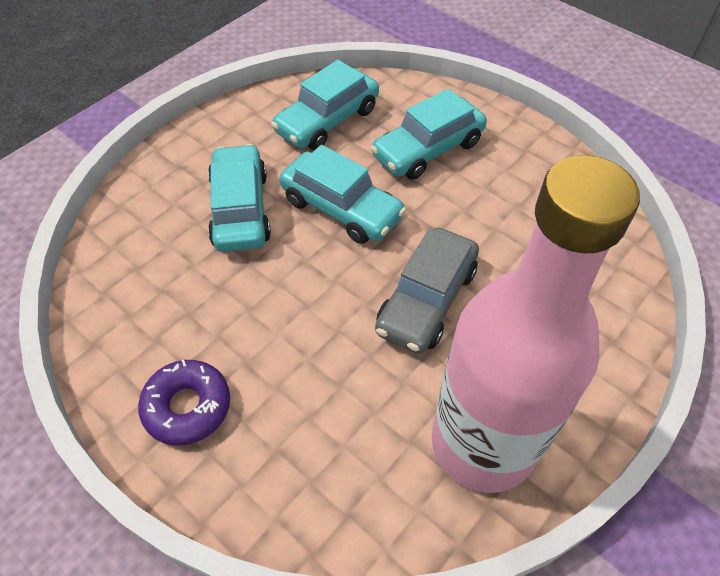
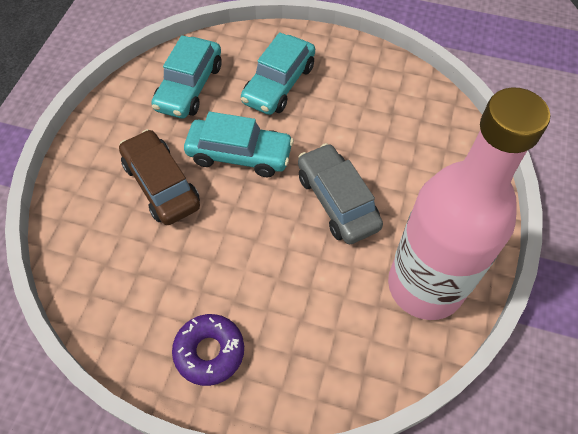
camera: 25 degrees left, 5 degrees up
turquoise car [208,144,271,252] -> brown car [119,129,200,225]
grey car [375,228,479,354] -> grey car turned 150 degrees clockwise [298,143,383,244]

